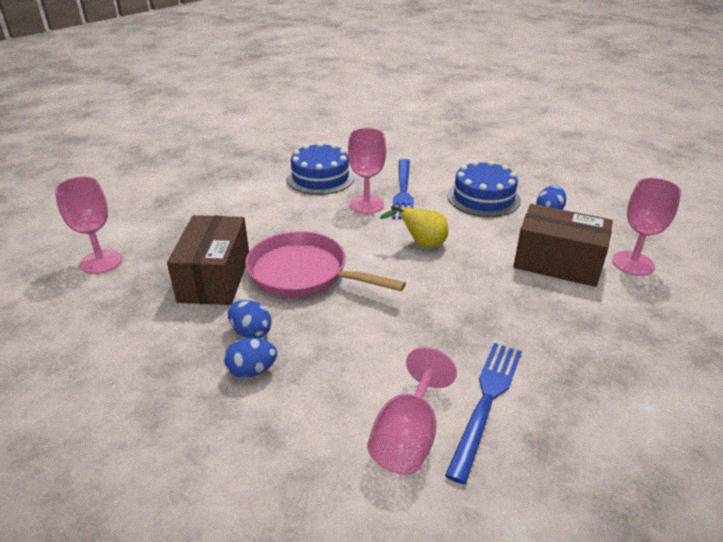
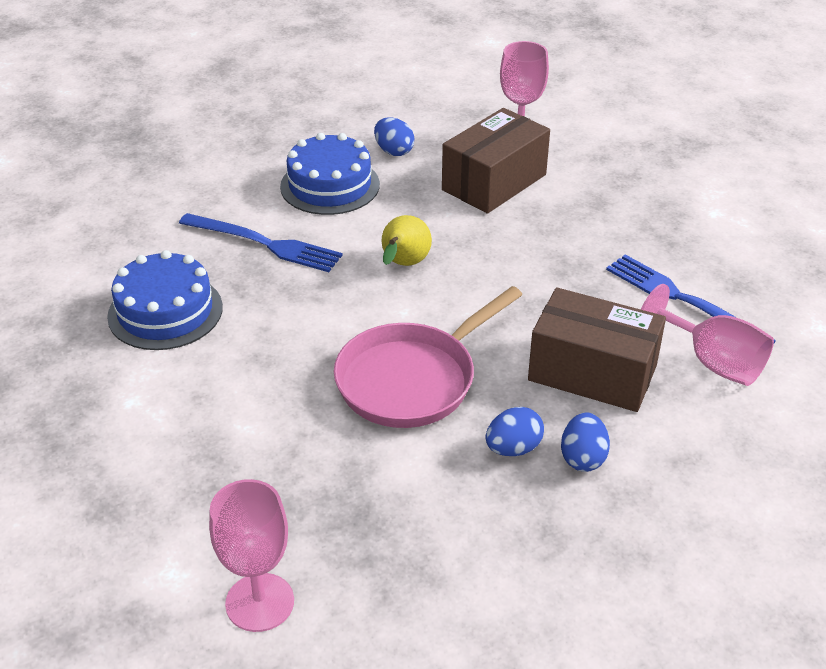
camera: 70 degrees left, 5 degrees up
brown box [167,215,249,305] -> brown box moved to [528,287,666,412]
pink goblet [348,128,386,214] -> none

